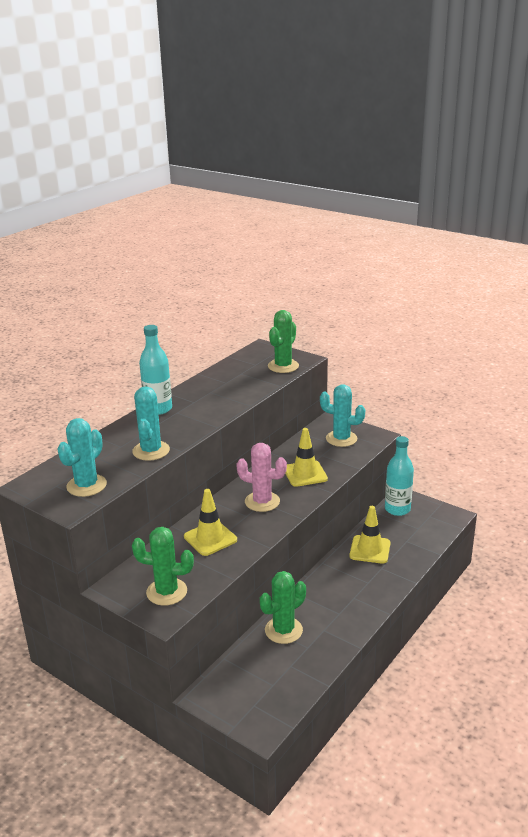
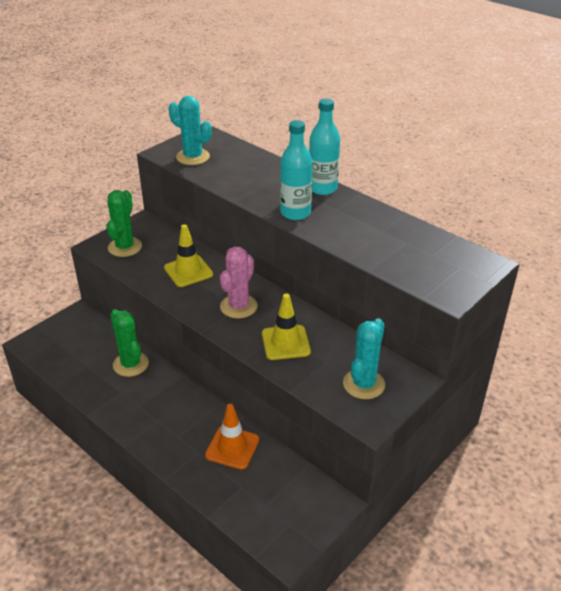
camera: 95 degrees right, 10 degrees up
turquoise cactus [132,386,170,461] -> none
green cactus [268,310,299,373] -> none
yellow traffic cone [349,506,391,564] -> orange traffic cone [205,404,259,470]
turquoise bottle [385,436,414,516] -> turquoise bottle moved to [280,120,313,220]

